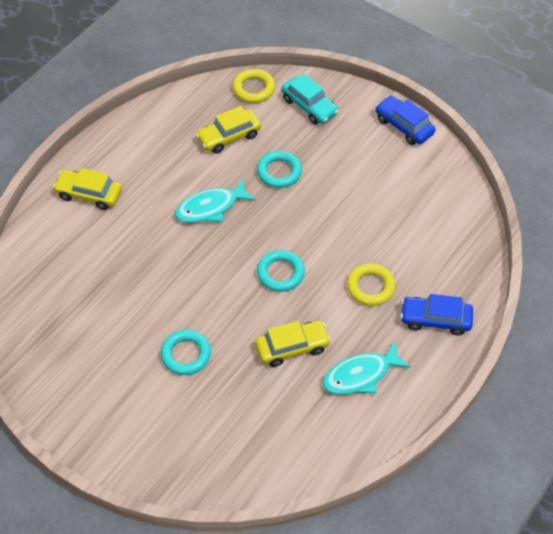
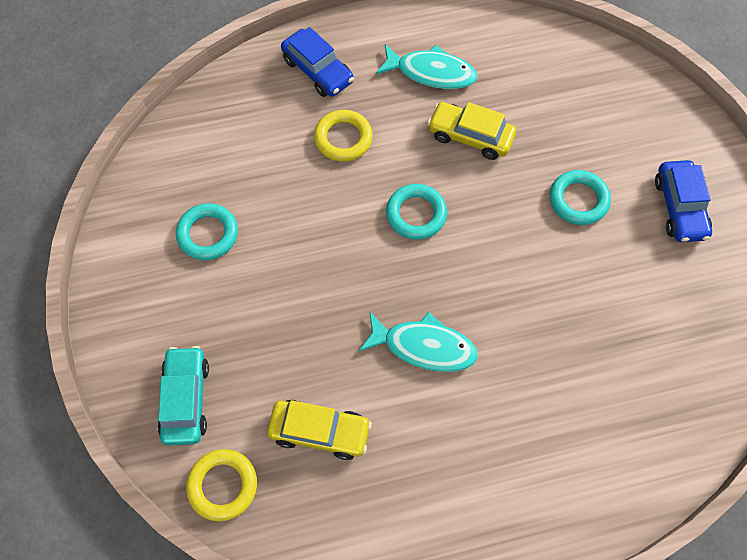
camera: 140 degrees left, 10 degrees up
yellow car [53,168,122,210] -> none
turquoise ring [257,151,302,188] -> turquoise ring moved to [176,203,238,260]
blue car [375,95,436,145] -> blue car moved to [655,160,712,242]

